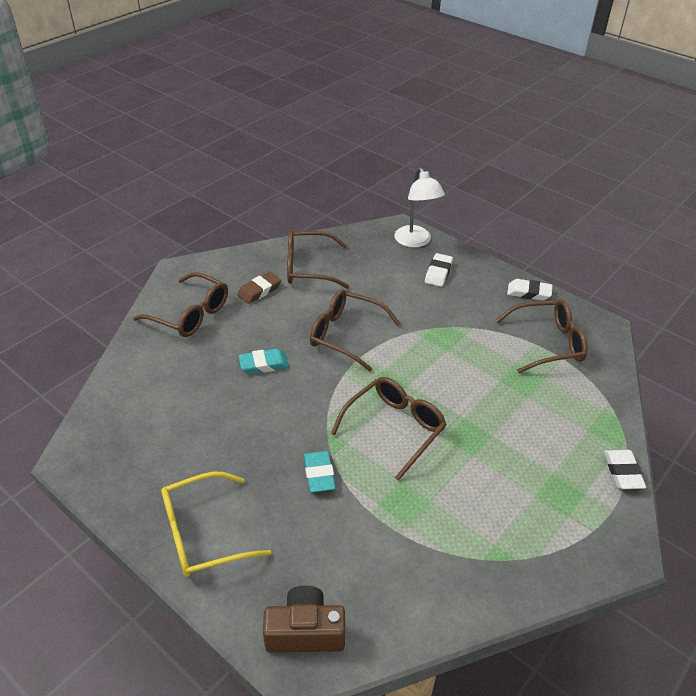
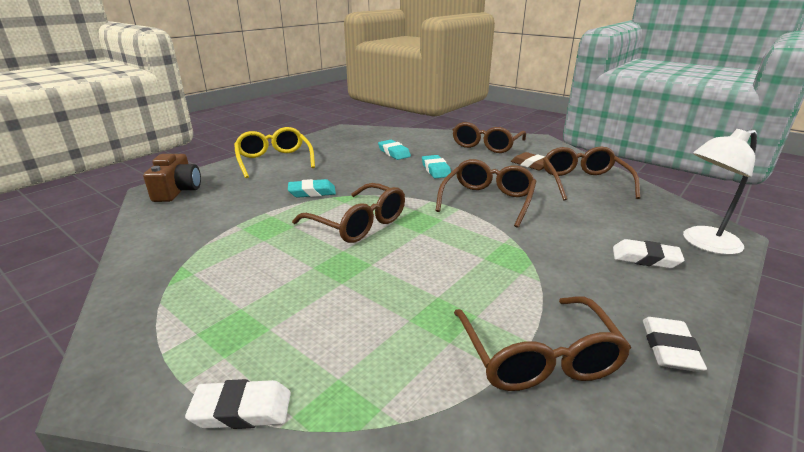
camera: 90 degrees right, 15 degrees down
none -> turquoise eraser [378,140,411,160]

